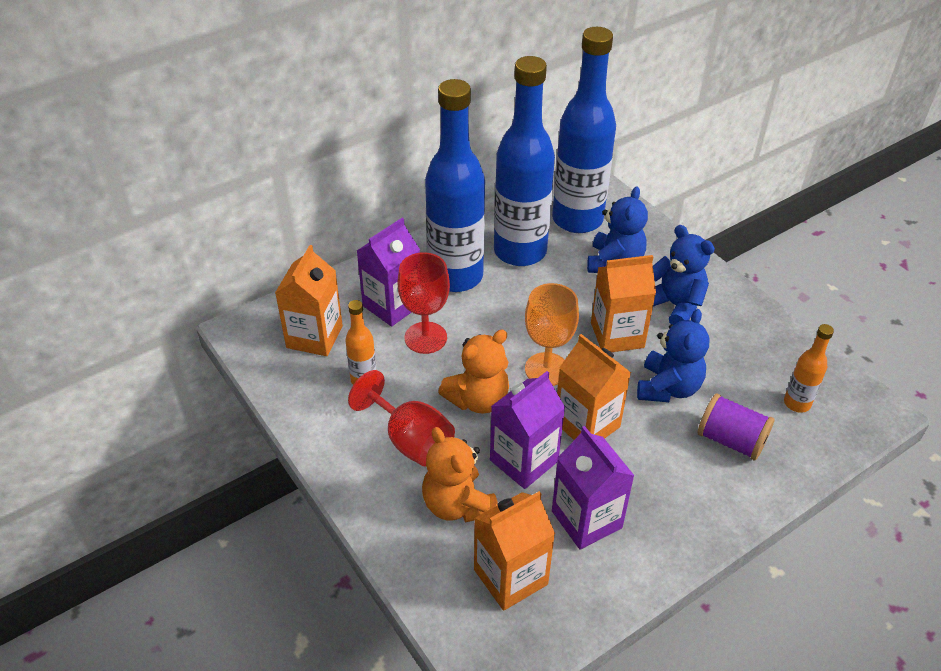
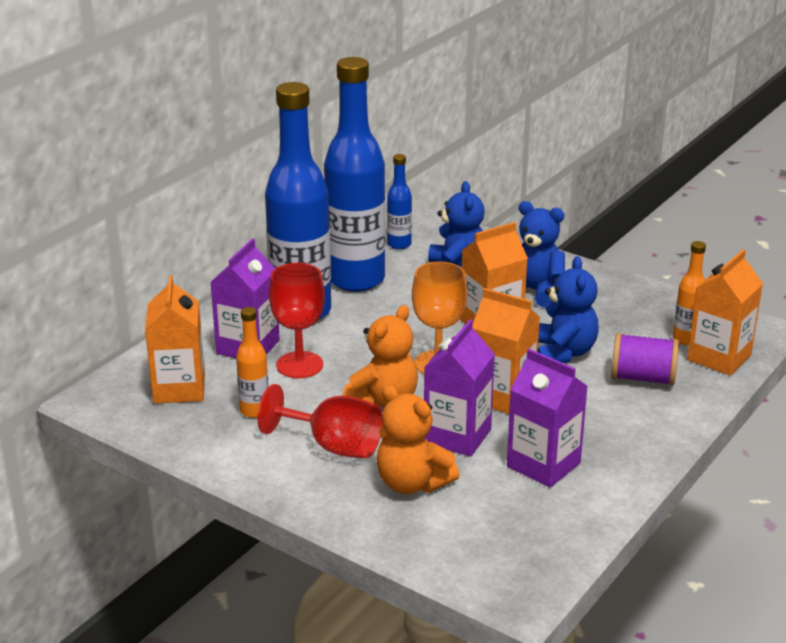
camera: 20 degrees left, 15 degrees down
orange carton [474,491,555,611] -> orange carton moved to [687,249,763,376]
blue bottle [552,27,616,233] -> blue bottle [387,154,412,249], size x0.44

